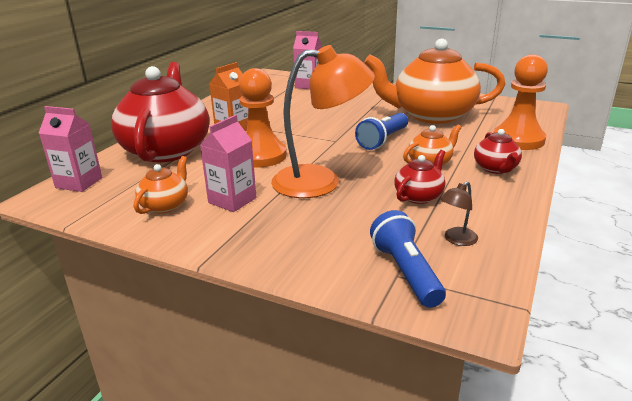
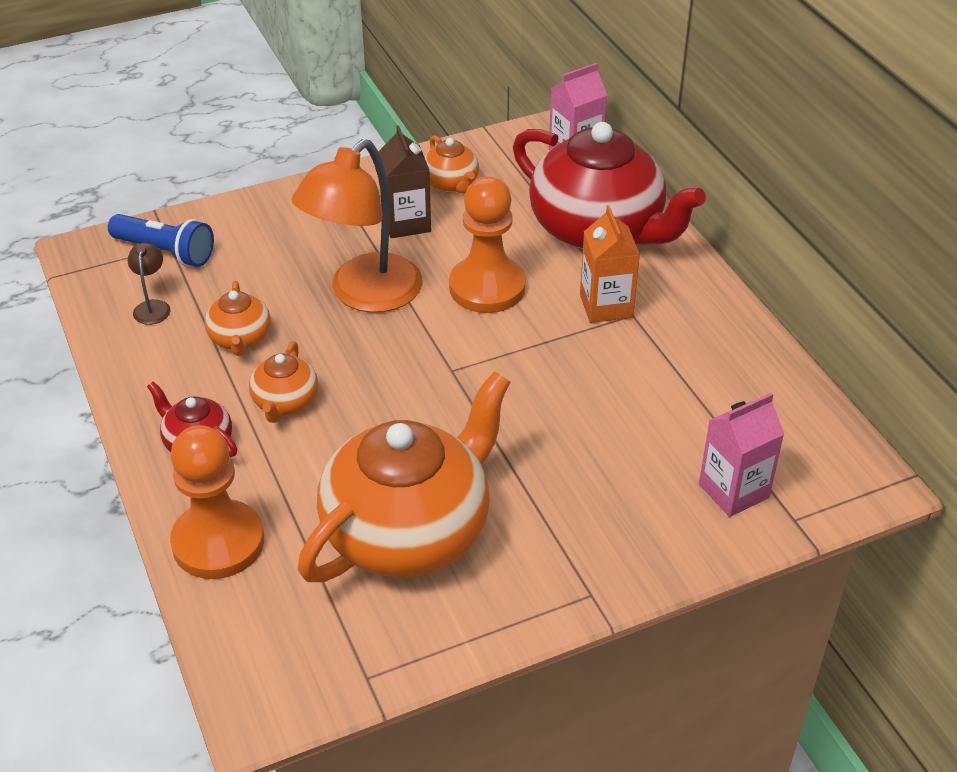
camera: 130 degrees right, 15 degrees up
pink carton [200,115,256,212] -> brown carton [378,126,431,238]
blue flashlight [355,113,408,150] -> none
red teapot [394,150,445,204] -> orange teapot [204,281,271,356]

